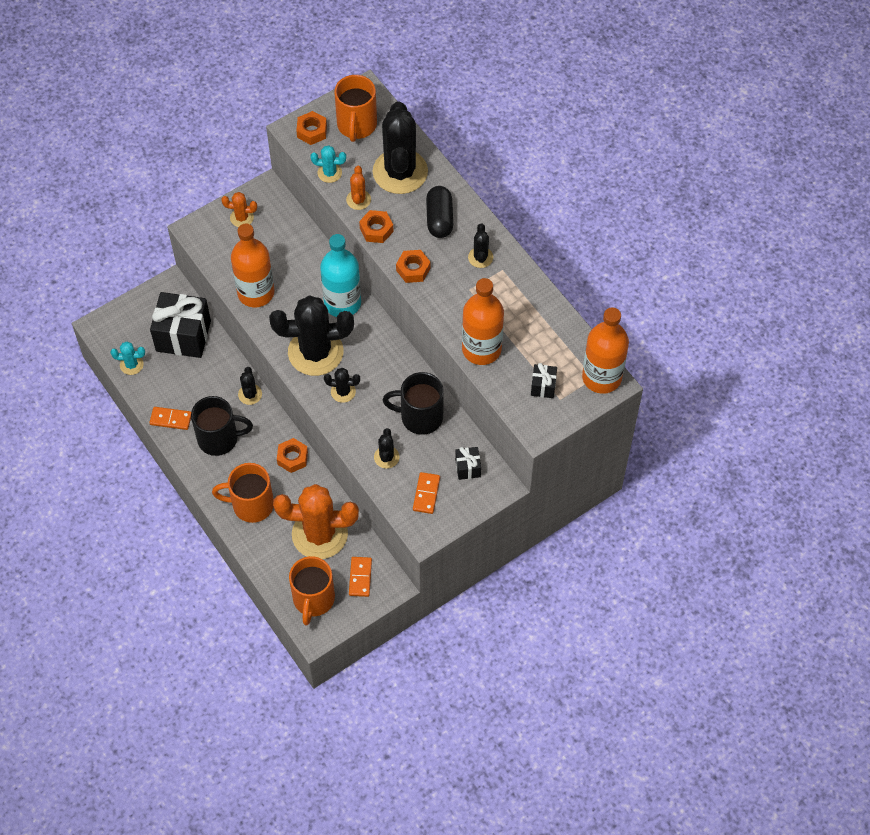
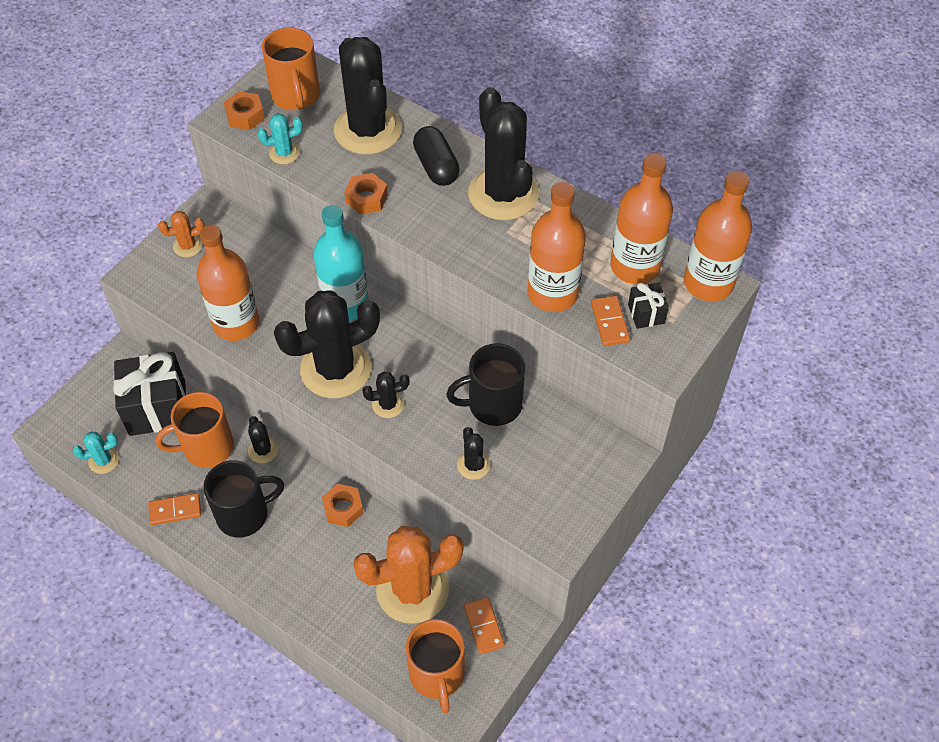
camera: 20 degrees left, 5 degrees down
orange mug [212,463,274,523] -> orange mug moved to [155,392,234,468]
orange cactus [346,166,371,210] -> none
orange nut [396,250,431,283] -> none
orange domino [413,472,440,514] -> orange domino moved to [591,296,630,346]
black gift [455,447,481,480] -> none
black cactus [468,223,493,268] -> black cactus [468,87,539,220], size x2.25
none -> orange bottle [610,153,673,284]

